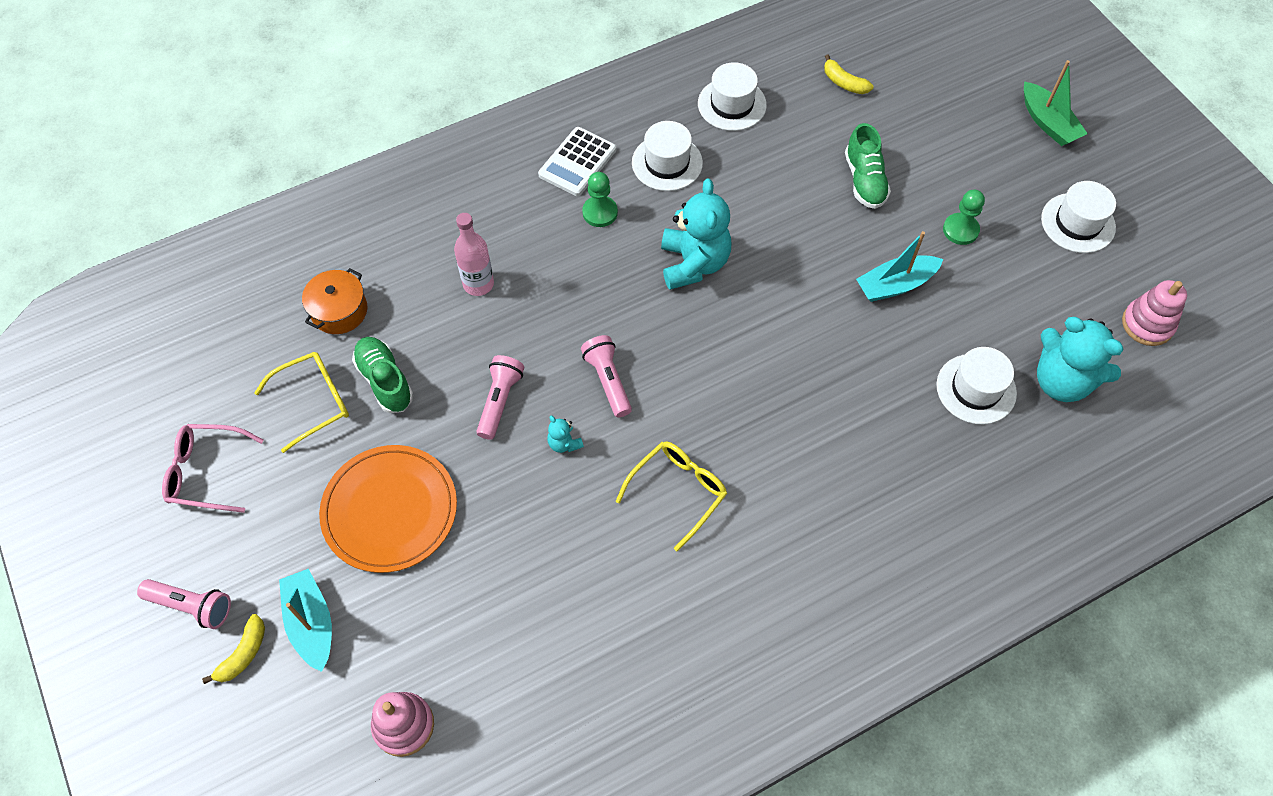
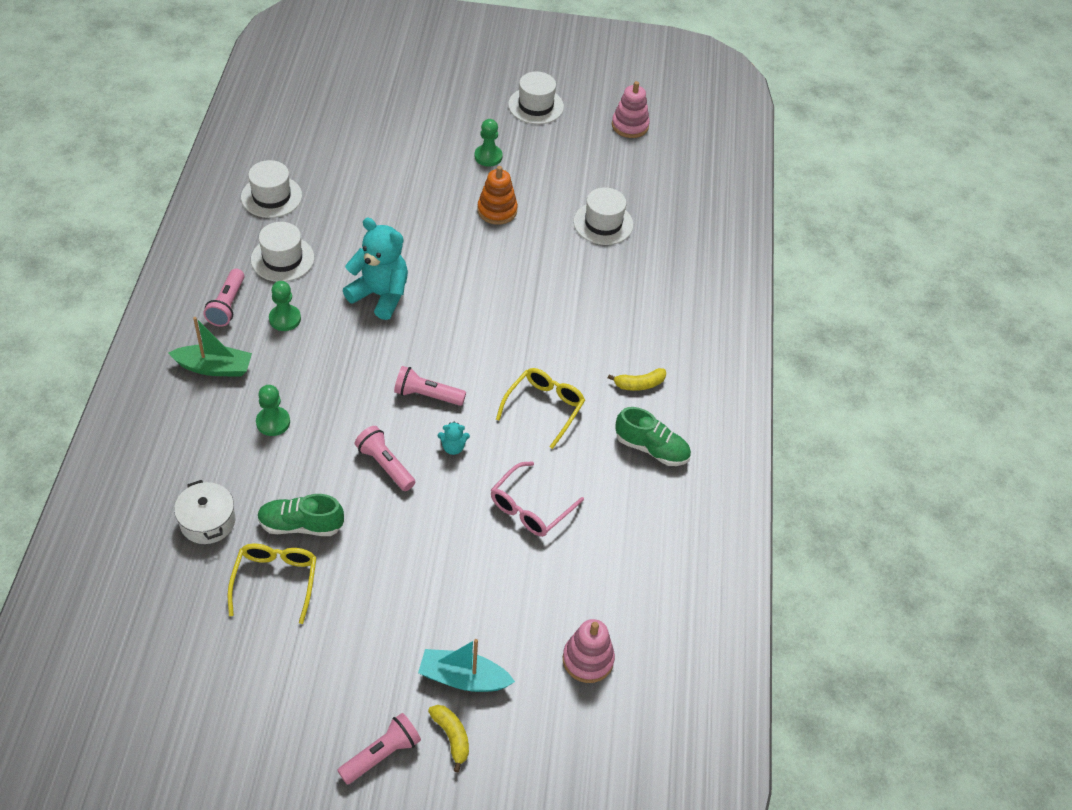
camera: 60 degrees left, 10 degrees down
pink glasses [162,424,264,513] -> pink glasses moved to [491,461,584,537]
orange pot [302,268,367,334] -> white pot [174,480,235,544]
orange plate [319,445,457,573] -> none
pink bottle [454,213,494,296] -> green pawn [256,385,290,436]
white calculator [538,127,616,196] -> pink flashlight [203,269,245,327]
yellow glasses [616,442,727,551] -> yellow glasses turned 45 degrees clockwise [496,368,585,449]
yellow banana [824,54,873,94] -> yellow banana moved to [608,368,666,391]
green shoe [845,123,891,209] -> green shoe moved to [615,407,691,466]
turquoise boat [856,231,943,302] -> orange stacking toy [477,166,518,225]
green boat [1024,60,1088,146] -> green boat moved to [168,317,252,377]
turquoise teddy bear [1037,317,1124,402] -> none

